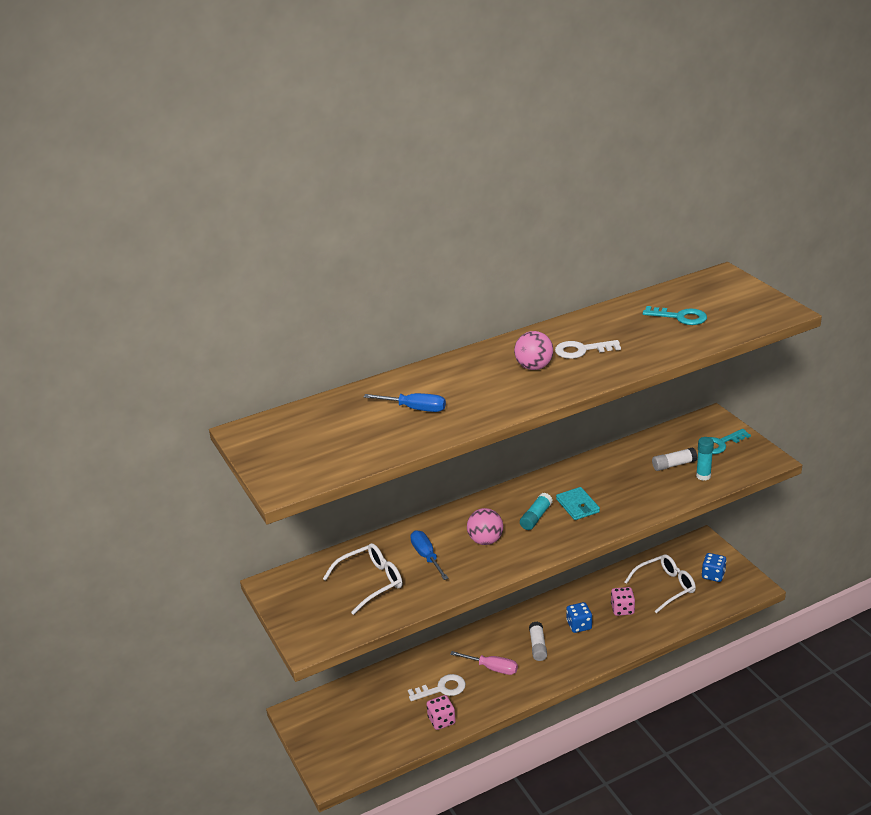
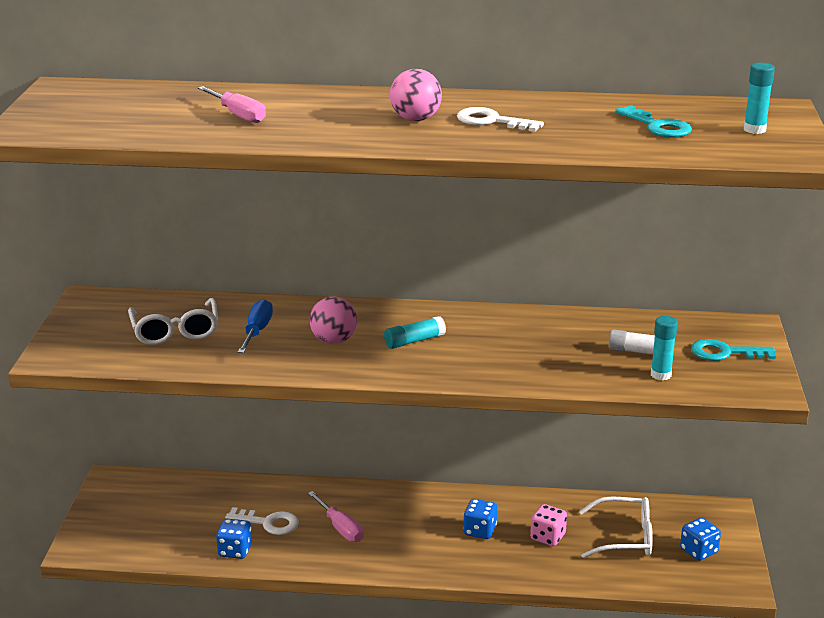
camera: 30 degrees right, 5 degrees down
white glasses [323,543,402,615] -> white glasses turned 75 degrees clockwise [128,298,218,345]
blue screwdriver [364,393,446,412] -> pink screwdriver [198,86,266,123]
pink dice [427,695,456,730] -> blue dice [216,519,252,559]
white glue stick [529,622,547,661] -> none
turquoise wallet [556,487,600,520] -> none
none -> turquoise glue stick [744,62,775,134]

